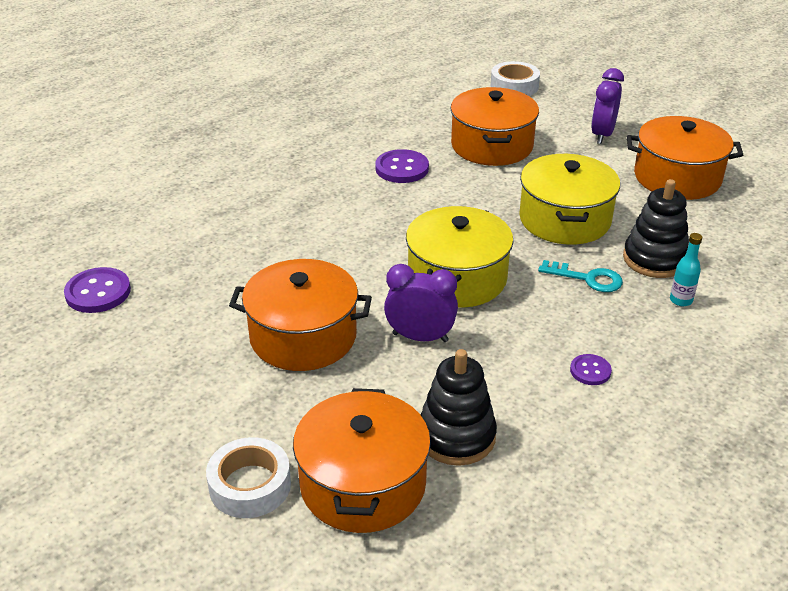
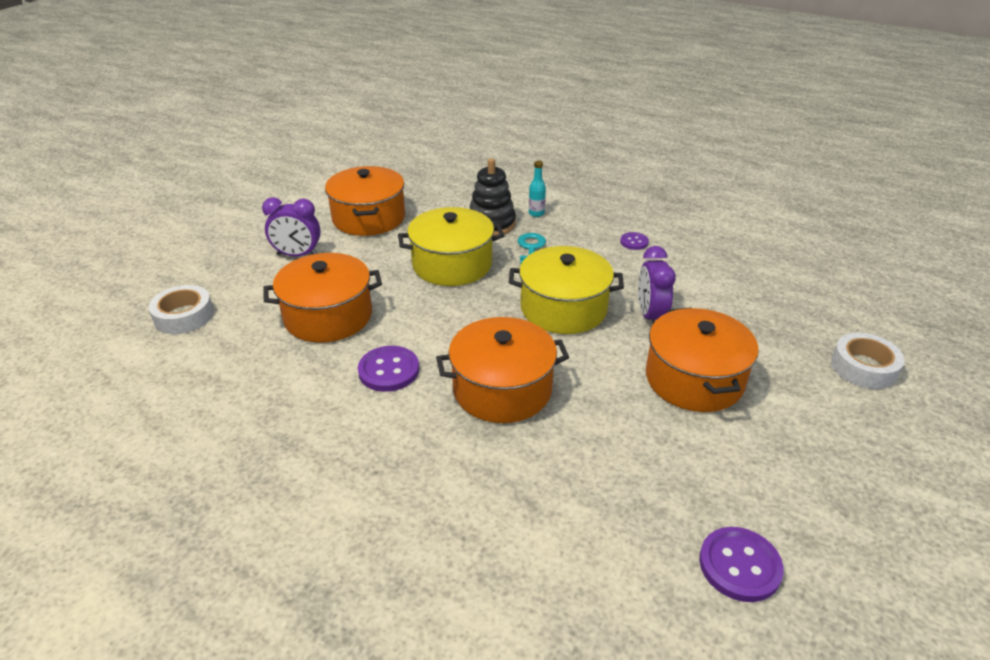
camera: 105 degrees left, 0 degrees up
orange pot [293,388,431,533] -> orange pot moved to [436,317,569,423]
black stacking toy [420,349,497,466] -> none

